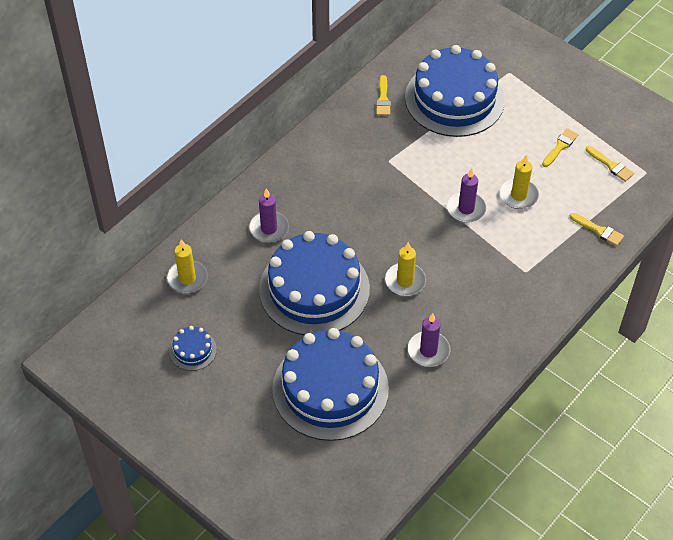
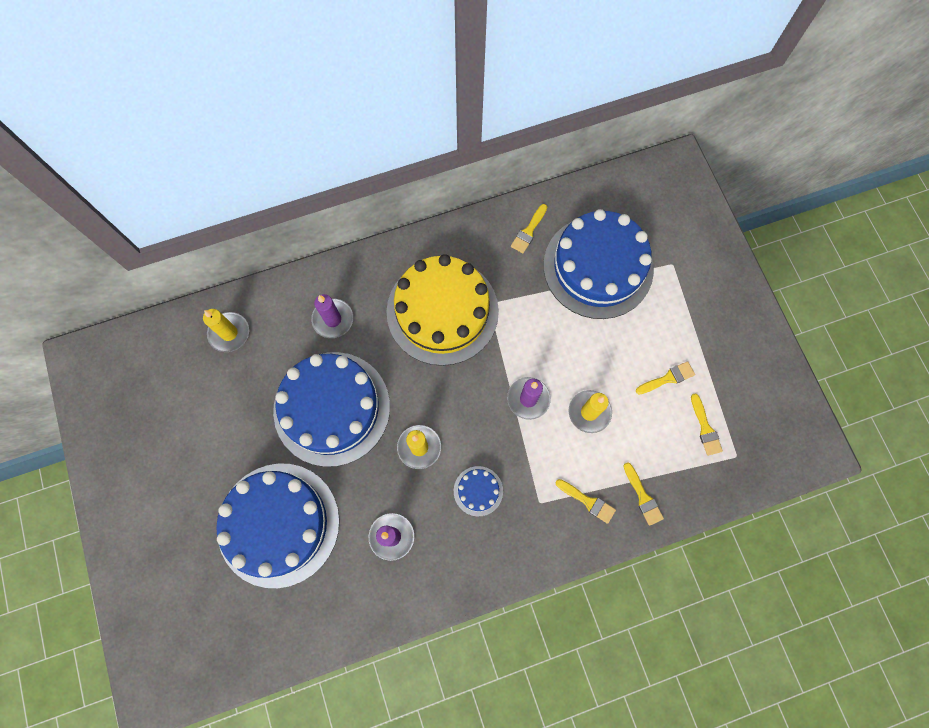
camera: 30 degrees right, 20 degrees up
blue cake [169,326,217,371] -> blue cake moved to [454,466,503,517]
none -> yellow cake [387,254,499,366]
none -> yellow brush [555,479,616,524]

